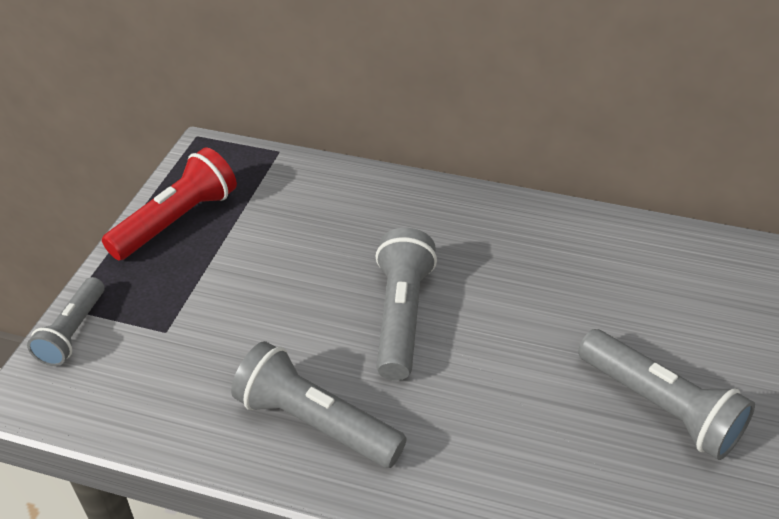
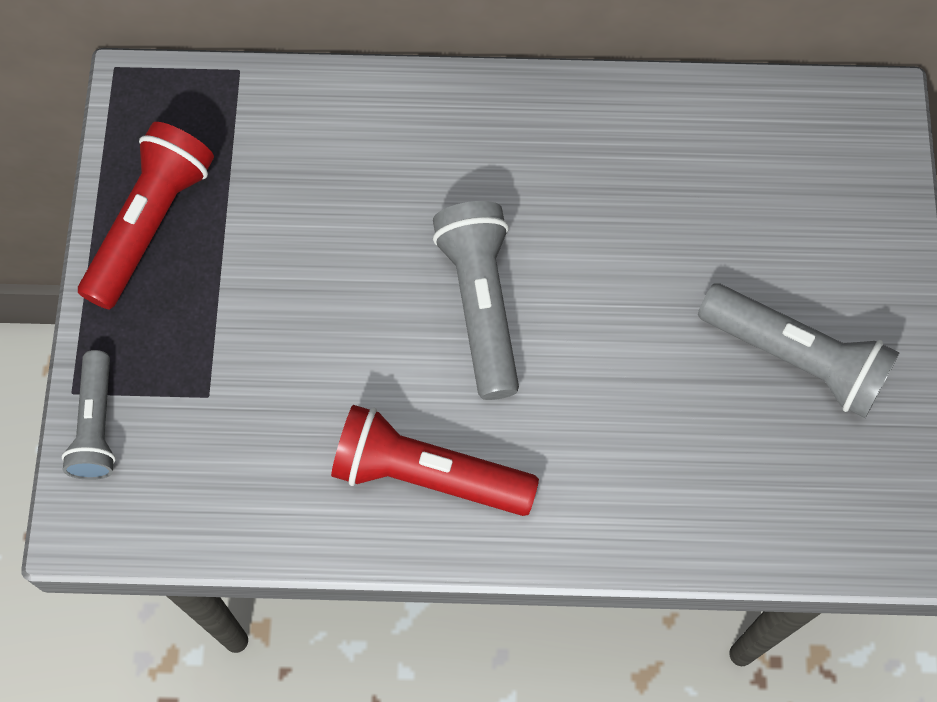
camera: 15 degrees left, 25 degrees up
grey flashlight [231,341,407,468] -> red flashlight [331,405,539,516]

